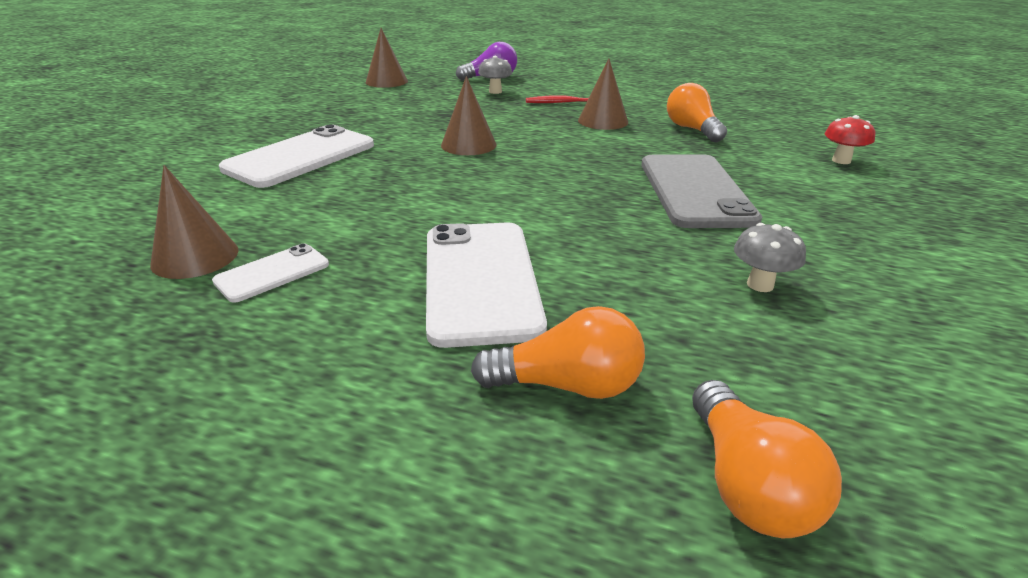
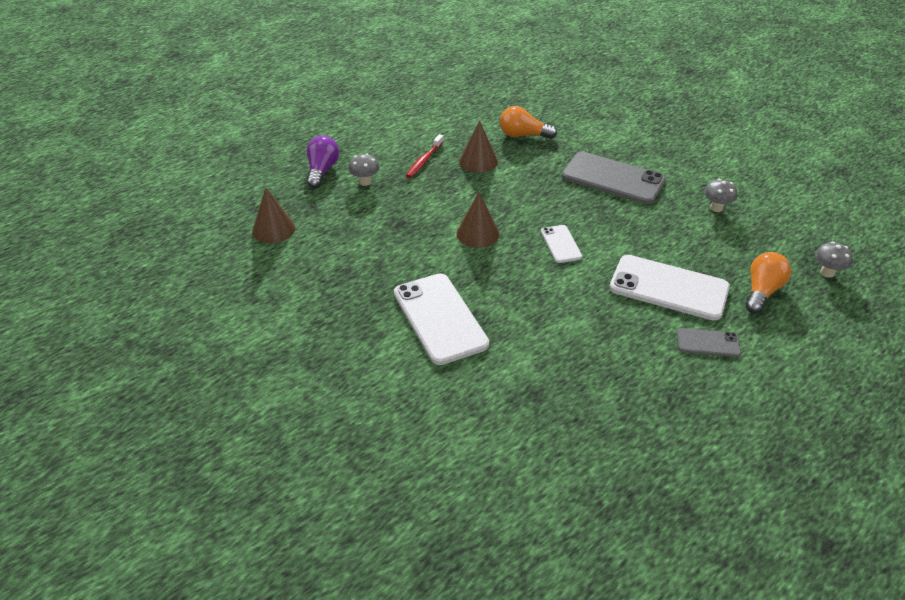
camera: 60 degrees left, 10 degrees up
brown cone [150,165,239,279] -> none
white phone [212,243,329,303] -> white phone moved to [541,225,582,263]
orange light bulb [692,380,842,538] -> grey mushroom [815,241,853,278]
red mushroom [825,115,875,164] -> none
none -> grey phone [677,328,741,357]

